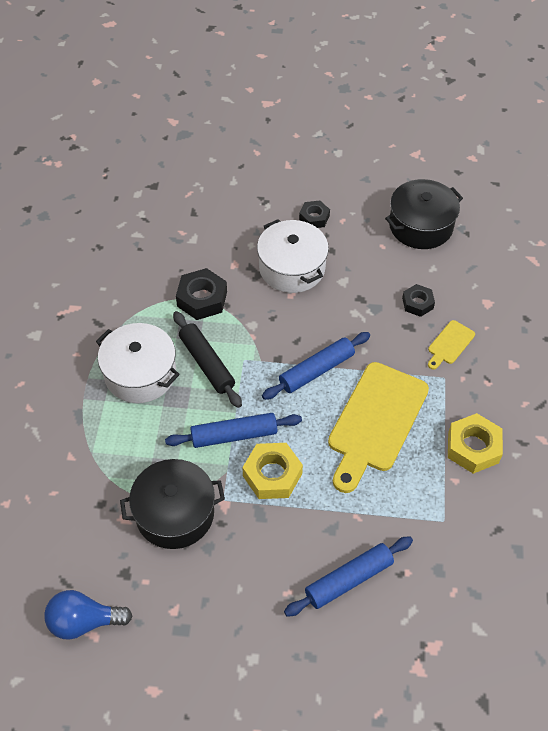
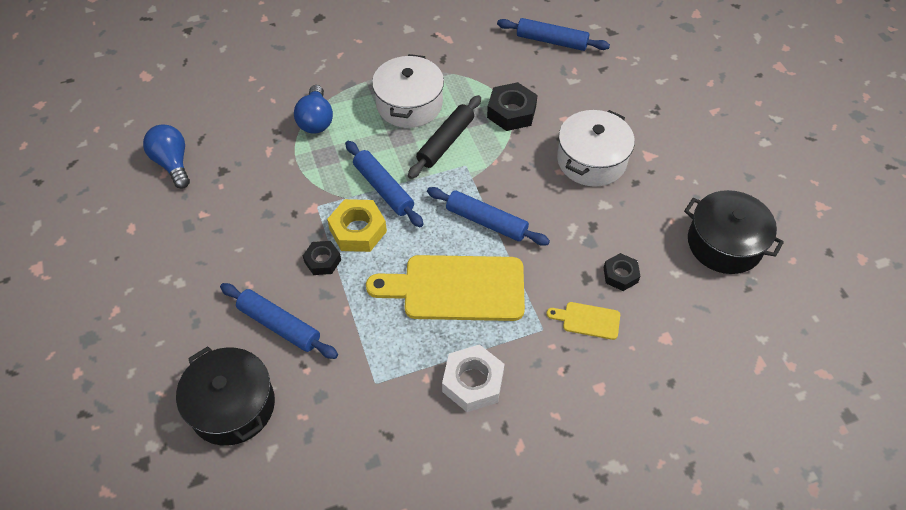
camera: 65 degrees right, 0 degrees up
black pot [120,459,225,549] -> black pot moved to [176,346,275,446]
black nut [299,200,330,228] -> black nut moved to [303,241,341,275]
yellow nut [448,413,503,474] -> white nut [442,344,504,412]
none -> blue light bulb [294,85,333,134]
none -> blue rolling pin [497,18,610,51]

